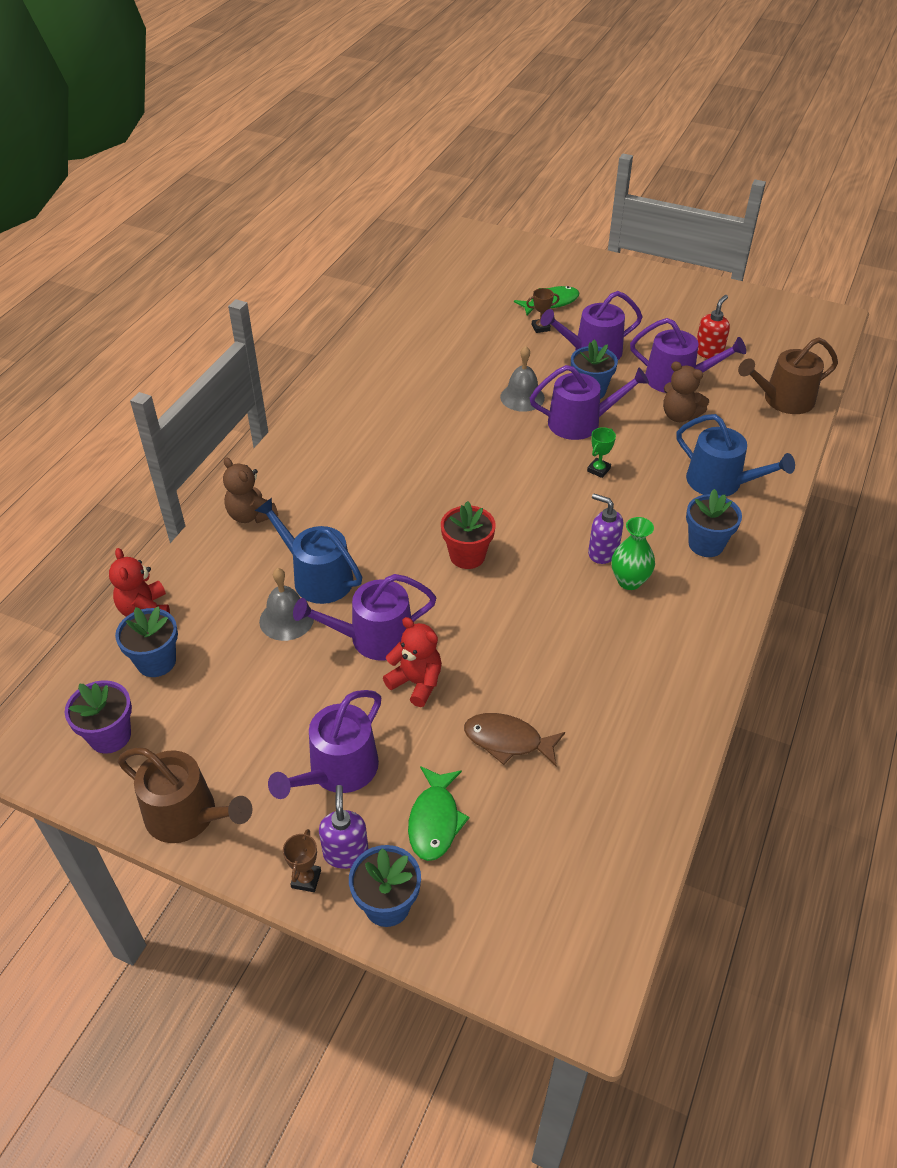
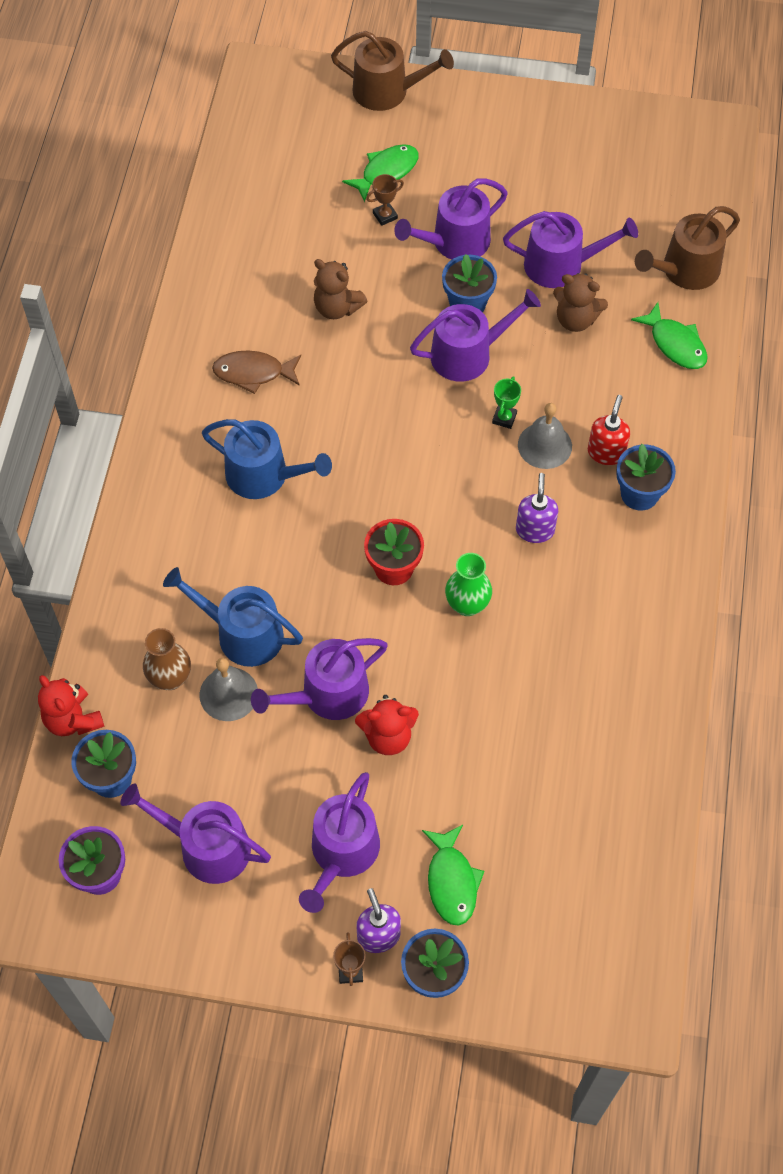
camera: 15 degrees left, 15 degrees up
brown watering can [118,747,252,843] -> brown watering can moved to [331,31,454,111]
brown teddy bear [223,458,278,523] -> brown teddy bear moved to [314,259,367,319]
red teddy bear [383,617,442,707] -> red teddy bear turned 150 degrees clockwise [355,695,419,755]
brown fish [464,713,565,766] -> brown fish moved to [212,350,301,394]
grey bell [500,346,545,412] -> grey bell moved to [518,403,572,469]
purple soap dispenser [588,494,623,564] -> purple soap dispenser turned 75 degrees clockwise [516,473,558,543]
green vase [611,517,655,590] -> green vase moved to [445,553,492,616]
blue watering can [676,414,795,496] -> blue watering can moved to [202,419,332,499]
red soap dispenser [697,295,730,359] -> red soap dispenser moved to [588,395,630,465]
none -> purple watering can [121,783,271,884]
none -> brown vase [143,628,191,690]
none -> green fish [631,302,708,369]

